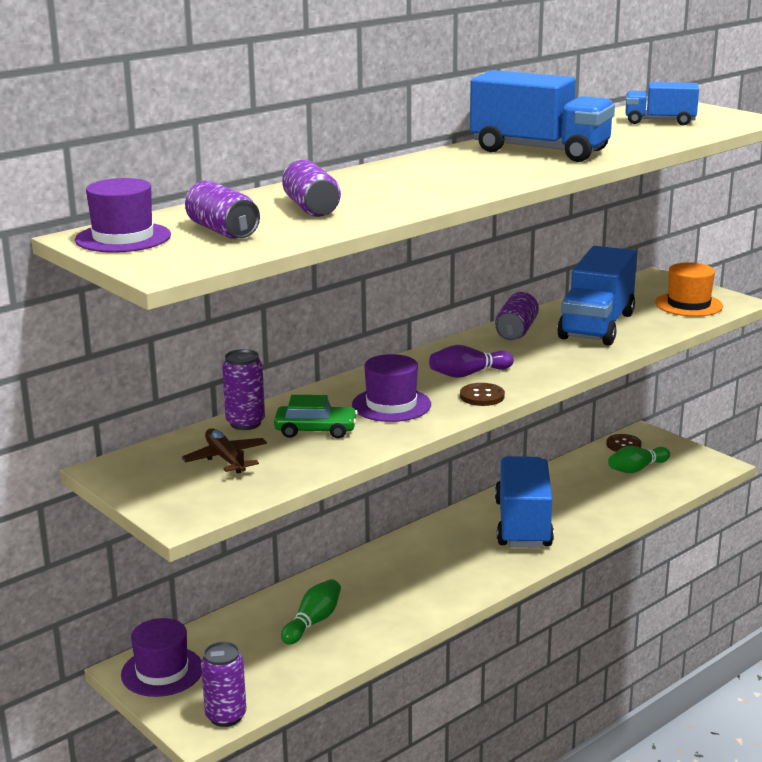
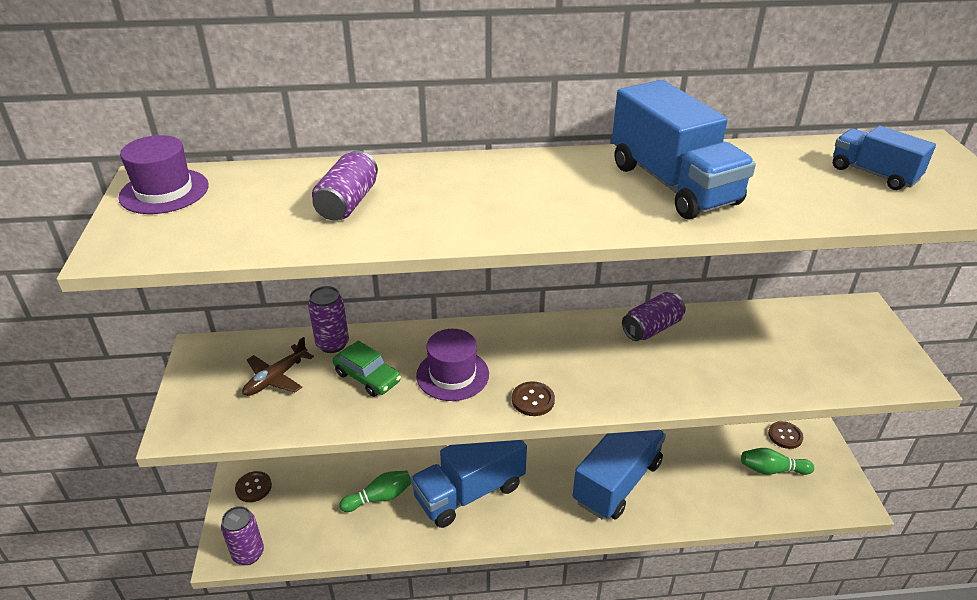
camera: 35 degrees right, 15 degrees up
purple hat [121,618,202,697] -> brown button [235,471,272,502]
brown plane [182,428,267,474] -> brown plane turned 150 degrees counterclockwise [242,337,314,396]
purple can [185,180,260,239] -> none
purple bowling pin [429,345,514,378] -> none
blue truck [557,246,637,346] -> blue truck moved to [410,440,527,528]
orange hat [655,262,723,317] -> none

